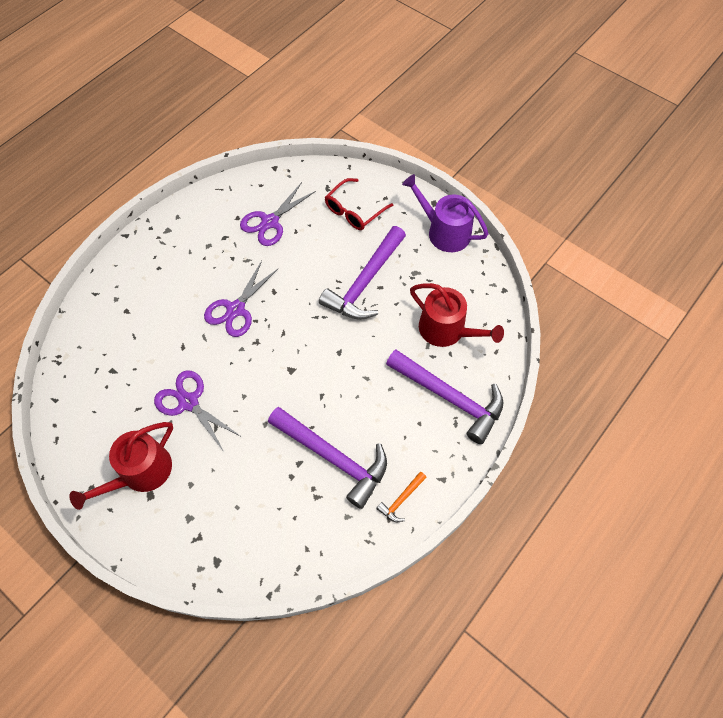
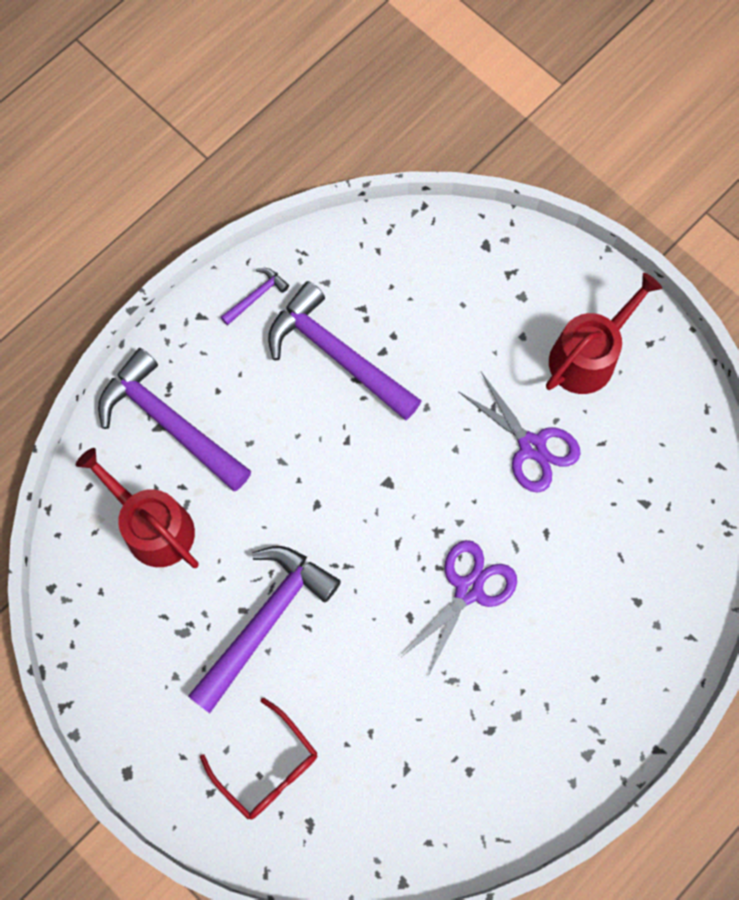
camera: 175 degrees left, 10 degrees up
purple scissors [240,182,316,246] -> none
red glasses [325,178,393,230] -> red glasses turned 90 degrees clockwise [200,698,317,819]
orange hammer [376,472,427,522] -> purple hammer [221,268,289,325]
purple watering can [402,174,488,252] -> none

